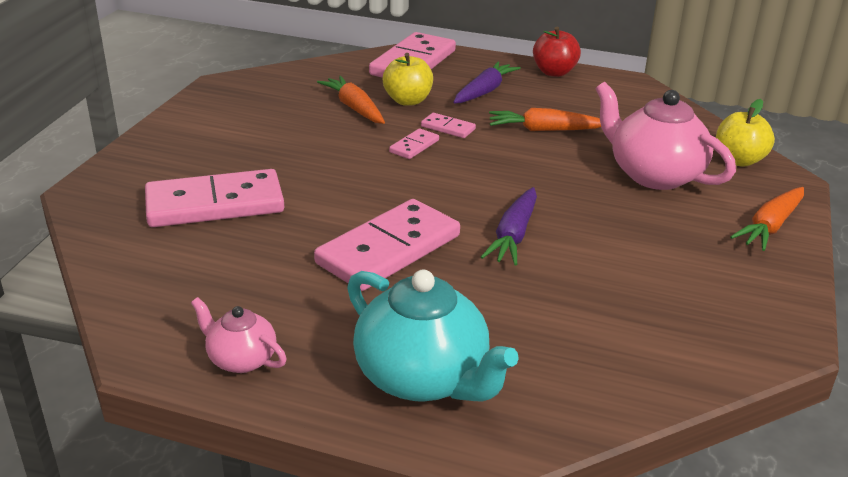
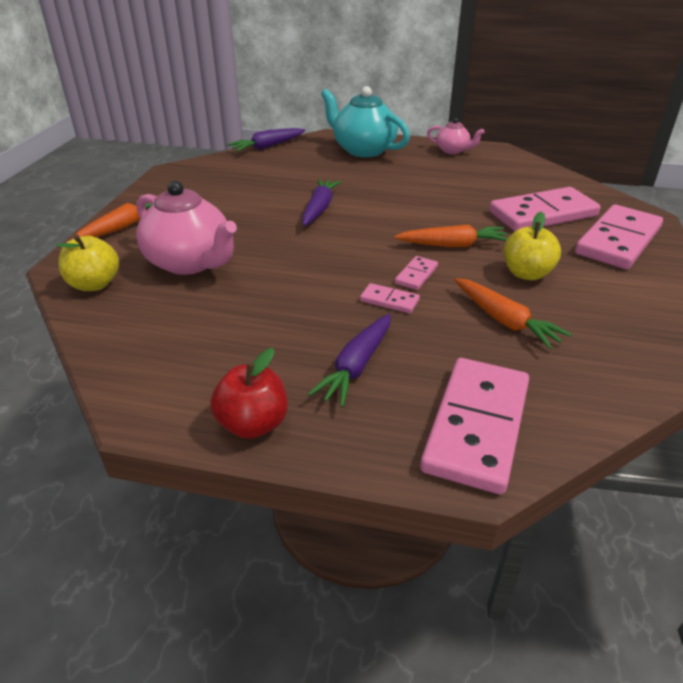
camera: 175 degrees right, 5 degrees up
pink domino [314,199,460,291] -> pink domino moved to [575,205,663,269]
yellow apple [383,53,433,106] -> yellow apple moved to [504,211,561,280]
orange carrot [489,108,601,131] -> orange carrot moved to [394,224,508,247]
none -> purple carrot [227,128,305,152]

